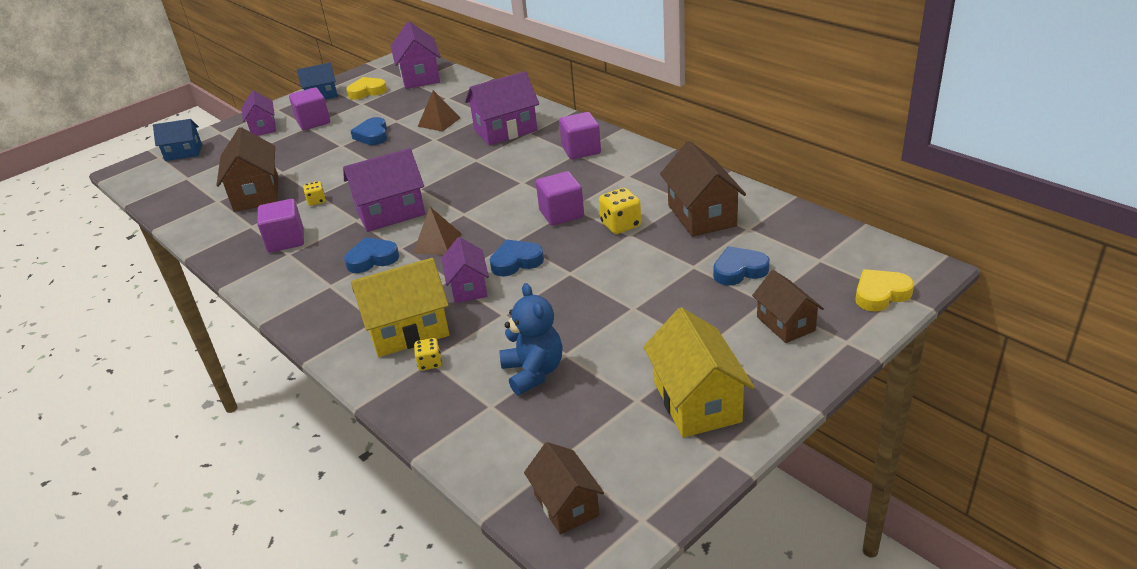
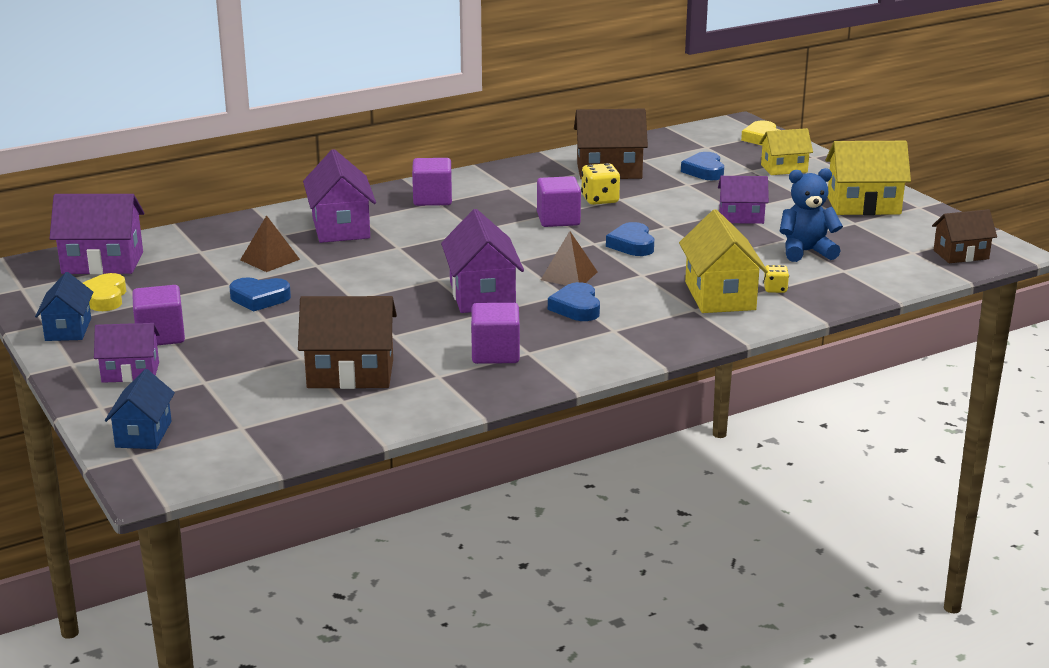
camera: 80 degrees left, 10 degrees down
yellow dice [303,181,326,206] -> none
purple house [442,237,489,303] -> purple house moved to [718,176,769,224]
brown house [752,270,824,343] -> yellow house [759,128,813,175]

